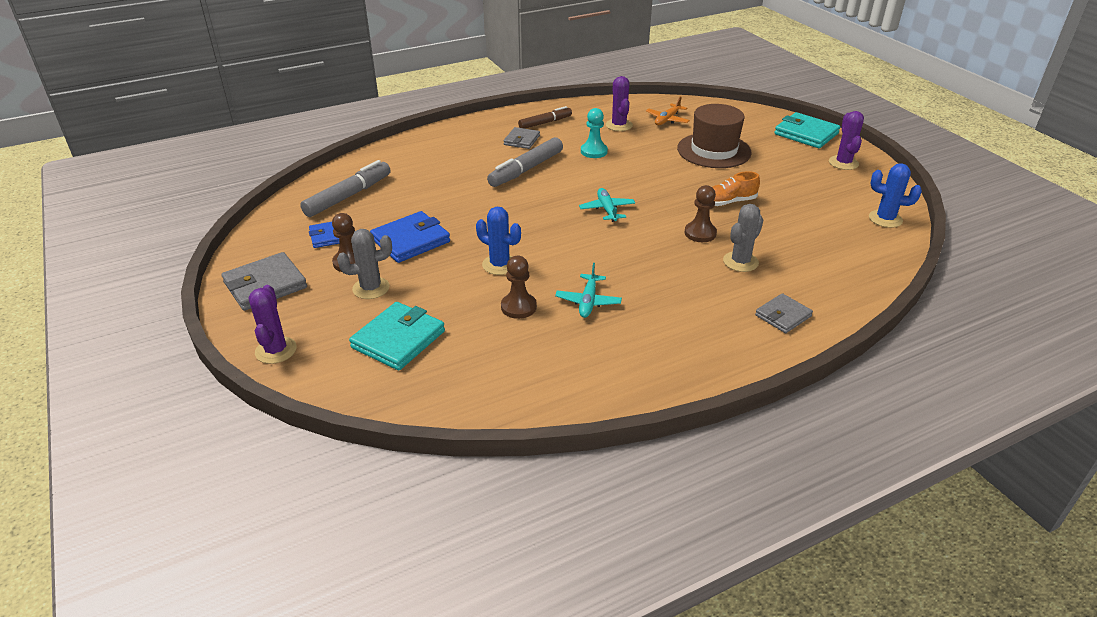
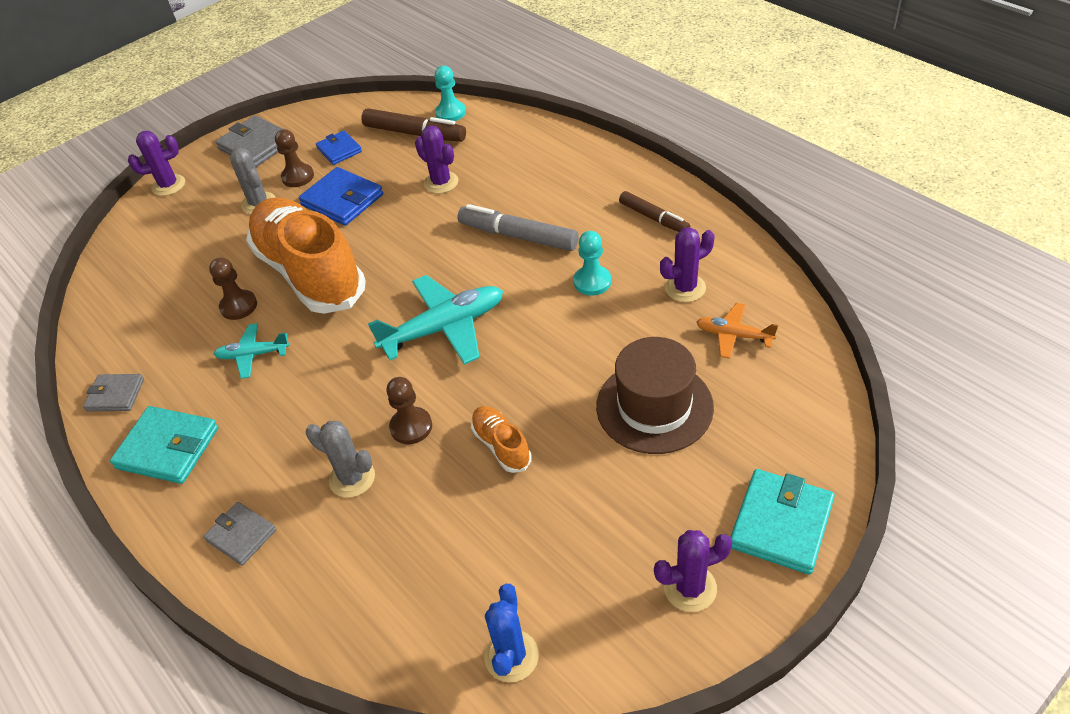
camera: 80 degrees right, 10 degrees up
grey marker [300,160,391,217] -> brown marker [361,108,466,142]
turquoise wallet [349,302,445,370] -> turquoise wallet moved to [110,406,218,484]
blue cactus [476,207,521,275] -> orange shoe [246,198,366,314]
grey wallet [504,127,540,149] -> grey wallet moved to [83,374,144,411]
turquoise plane [579,188,635,222] -> turquoise plane [368,275,503,364], size x1.83
none -> purple cactus [415,125,459,194]
none -> turquoise pawn [435,66,466,121]

